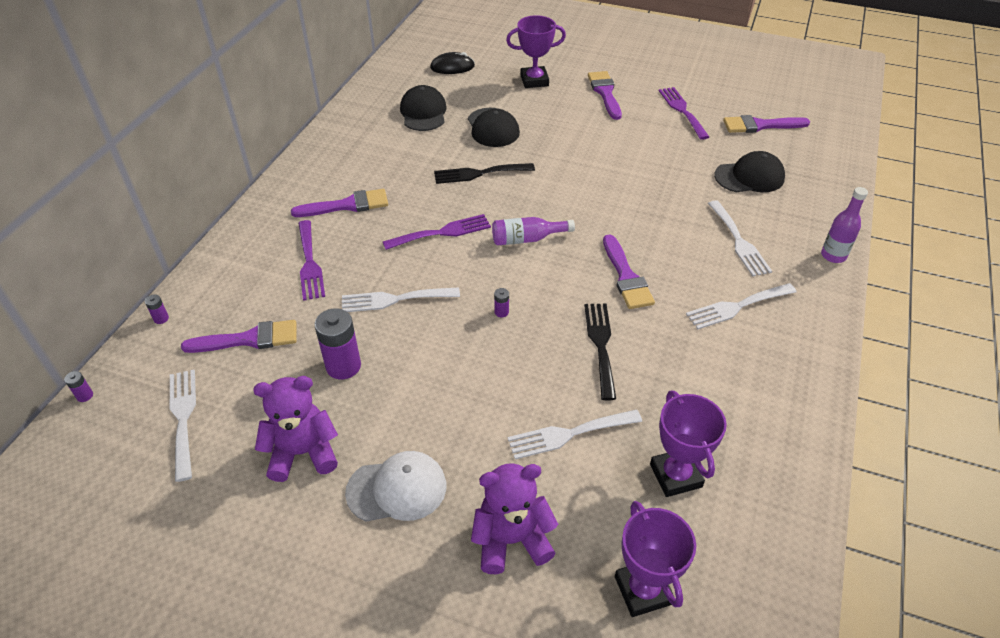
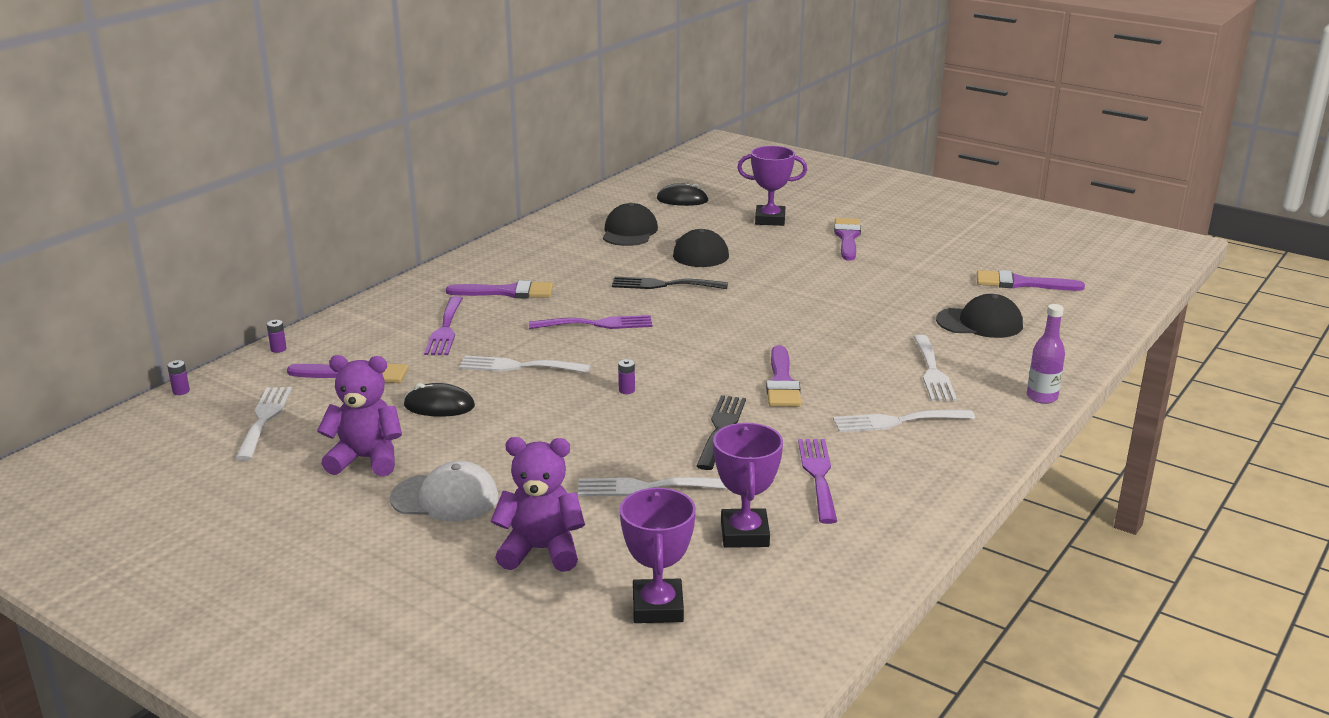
camera: 15 degrees right, 20 degrees down
purple battery [314,308,361,379] -> black mouse [404,383,475,417]
purple bottle [492,217,575,246] -> none
purple fork [659,87,709,140] -> purple fork moved to [798,439,837,524]

